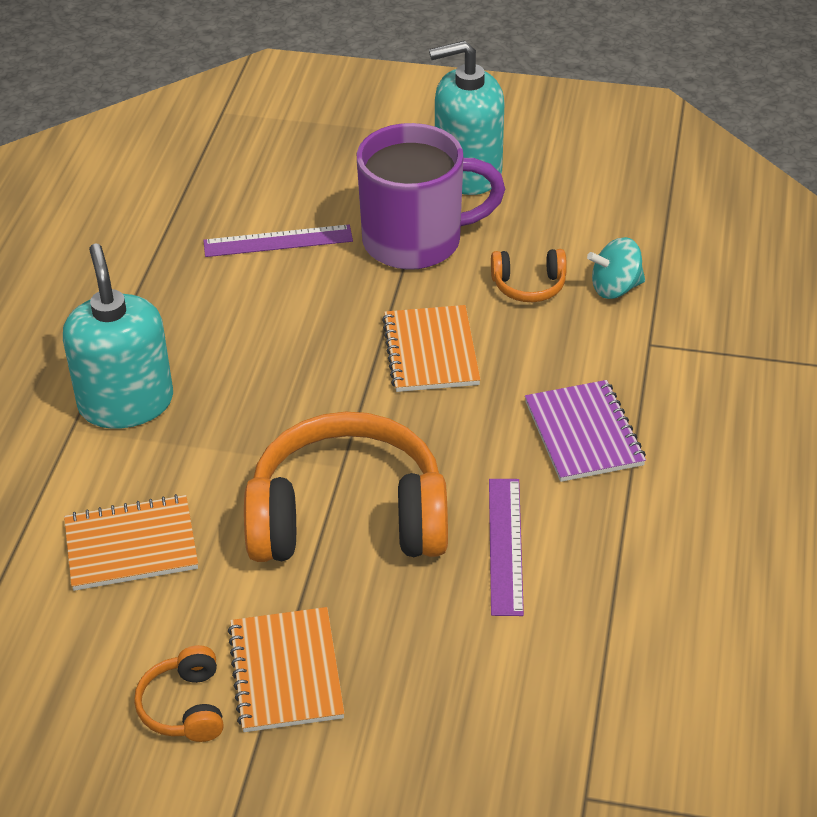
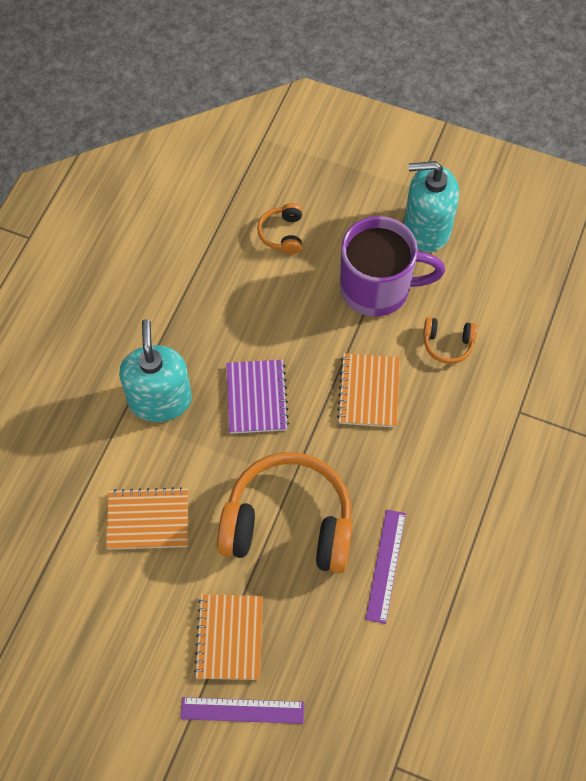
camera: 10 degrees right, 20 degrees up
orange headphones [134,645,224,742] -> orange headphones moved to [257,203,302,254]
purple ruler [203,225,353,257] -> purple ruler moved to [180,697,304,724]
purple notebook [525,380,646,482] -> purple notebook moved to [226,360,289,434]
turquoise spinning top [587,237,645,299] -> none

